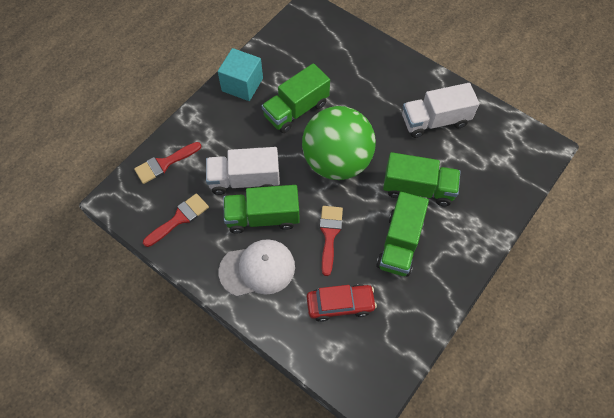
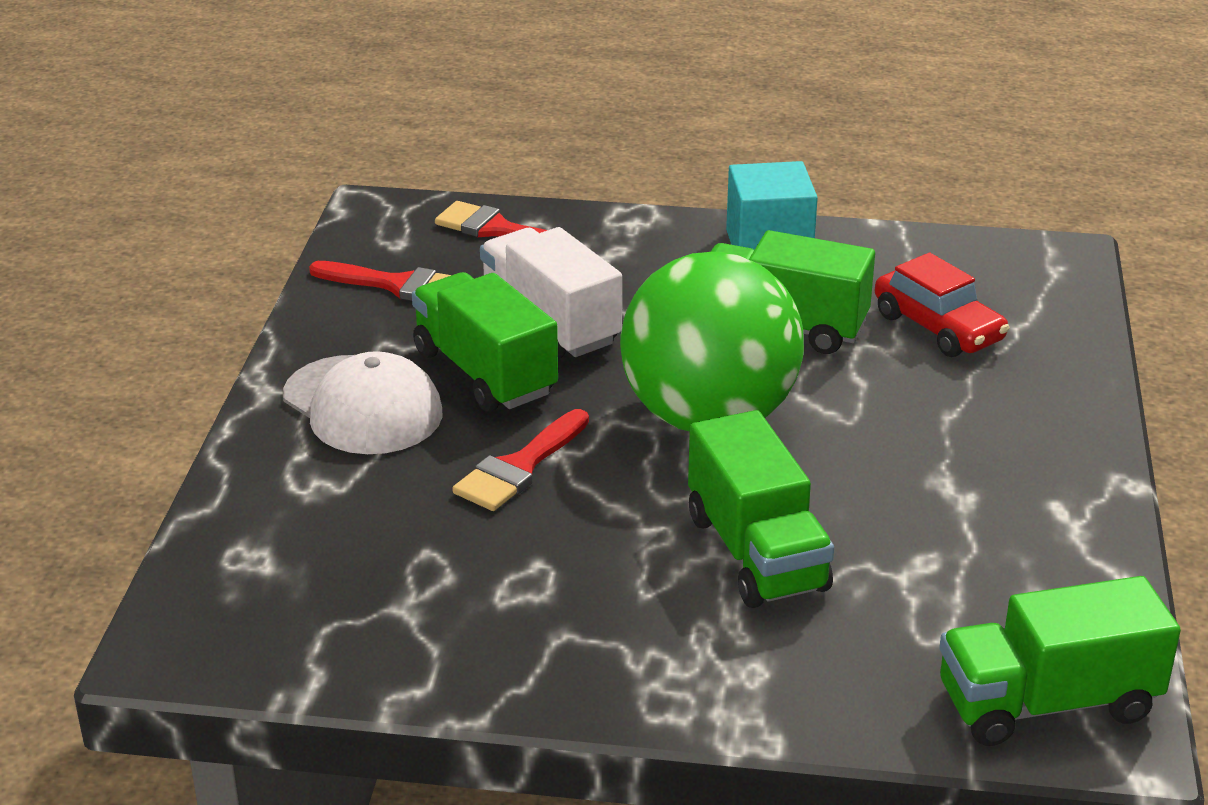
camera: 60 degrees right, 30 degrees down
red car [307,284,377,322] -> red car moved to [875,253,1010,357]
red brush [320,206,343,276] -> red brush turned 150 degrees clockwise [452,409,589,511]
green truck [376,192,429,277] -> green truck moved to [939,576,1181,746]
white truck [402,83,479,138] -> none

